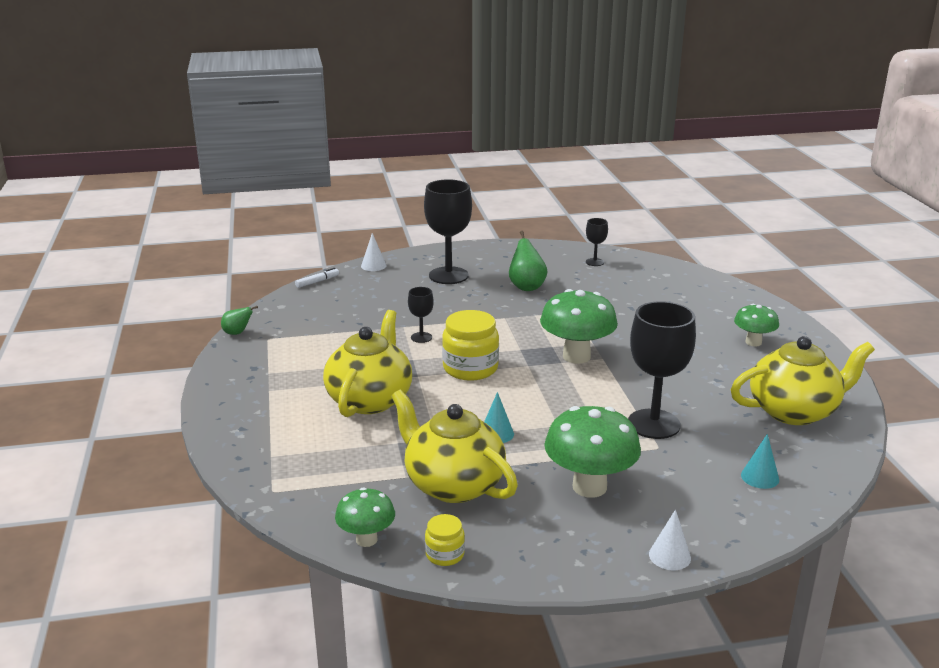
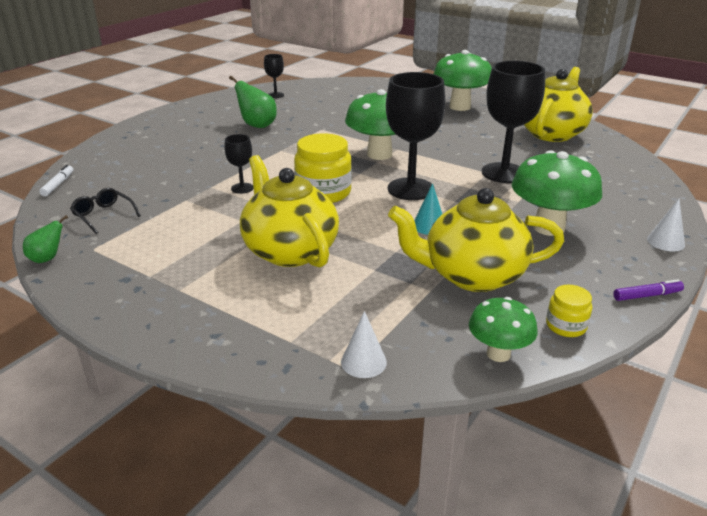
camera: 45 degrees left, 5 degrees up
white cone [361,233,387,271] -> white cone moved to [341,311,387,378]
black goblet [424,179,472,284] -> black goblet moved to [386,72,445,200]
green mushroom [734,304,779,346] -> green mushroom [434,50,492,111], size x1.70
turquoise cone [741,434,779,489] -> none
none -> black glasses [70,188,141,234]
none -> purple marker [613,279,684,301]

